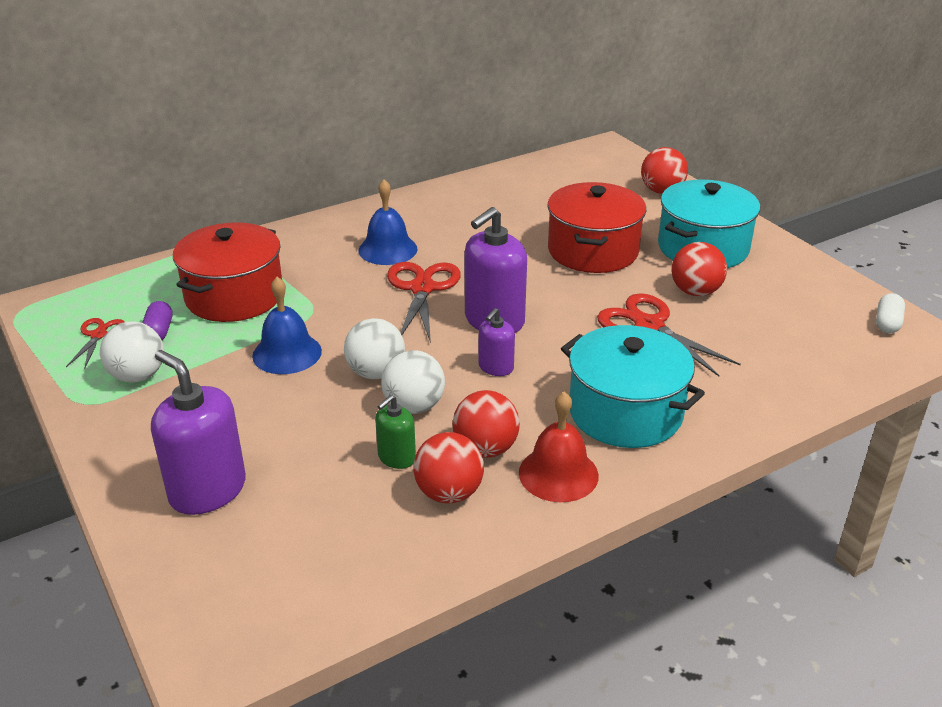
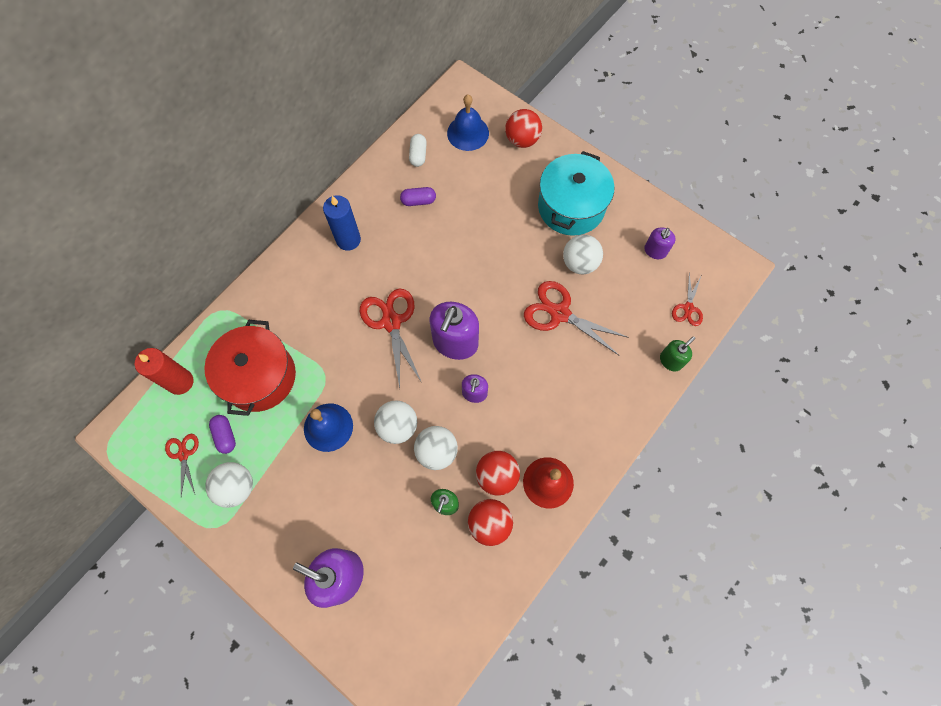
camera: 20 degrees left, 35 degrees up
blue bell [358,179,418,265] -> blue bell moved to [447,94,489,151]
red pot [547,182,646,273] -> none
turquoise pot [561,325,705,448] -> none
red ball [671,242,727,296] -> white ball [563,235,603,274]
white capsule [876,293,905,333] -> white capsule moved to [409,134,427,167]
none -> red candle [135,348,193,395]
none -> blue candle [323,195,361,251]
none -> purple capsule [400,187,436,206]
none -> purple soap dispenser [644,227,676,259]
none -> green soap dispenser [660,336,695,371]
none -> red scissors [672,273,703,326]

